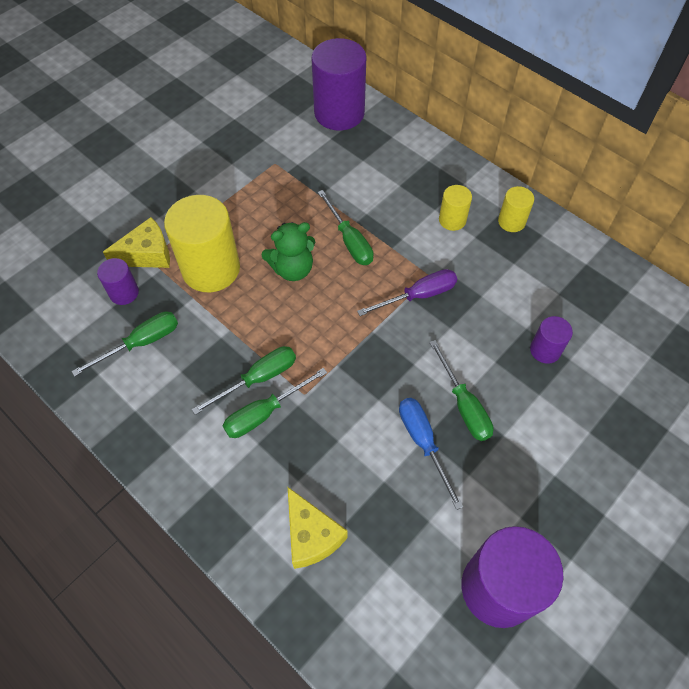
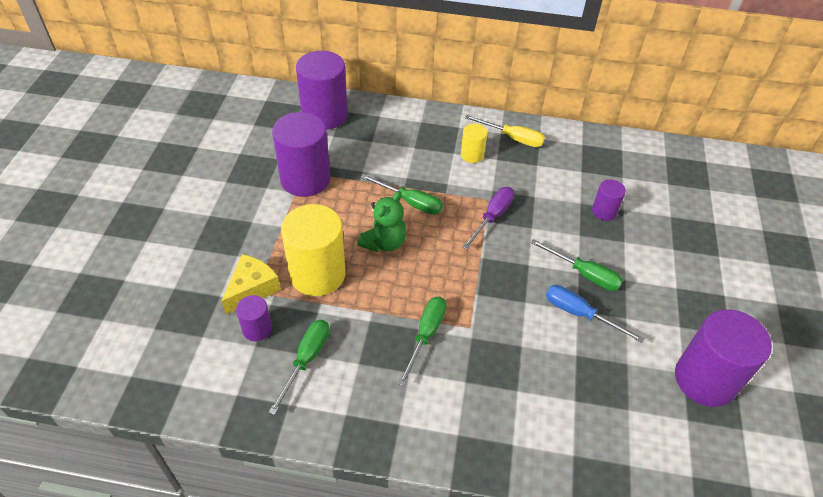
camera: 35 degrees left, 10 degrees down
green screwdriver [223,368,327,438] -> none
yellow cheese [288,487,348,569] -> none
yellow cylinder [498,186,534,232] -> yellow screwdriver [465,115,545,147]
none -> purple cylinder [272,112,330,197]

